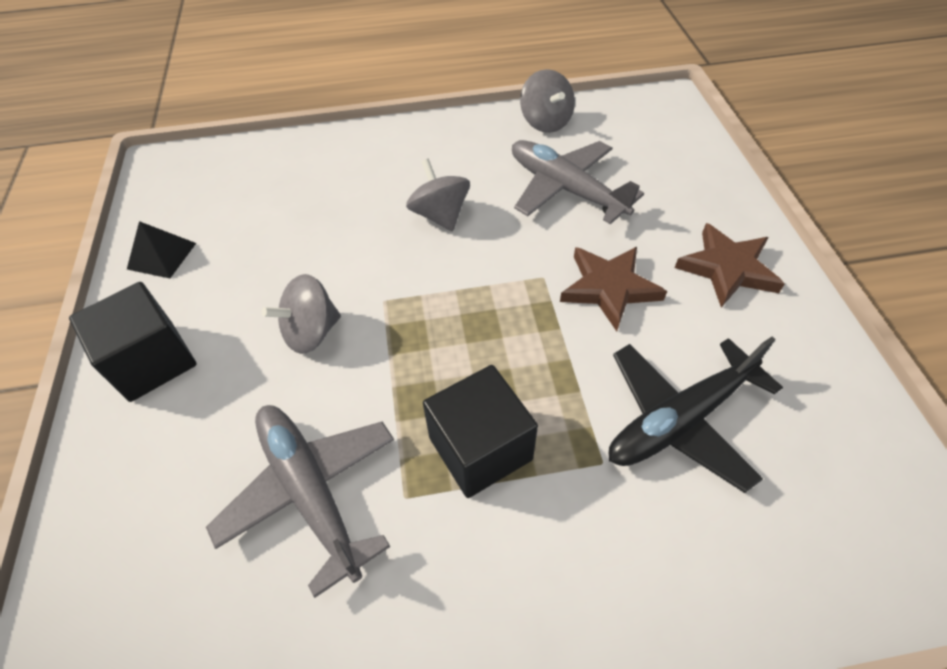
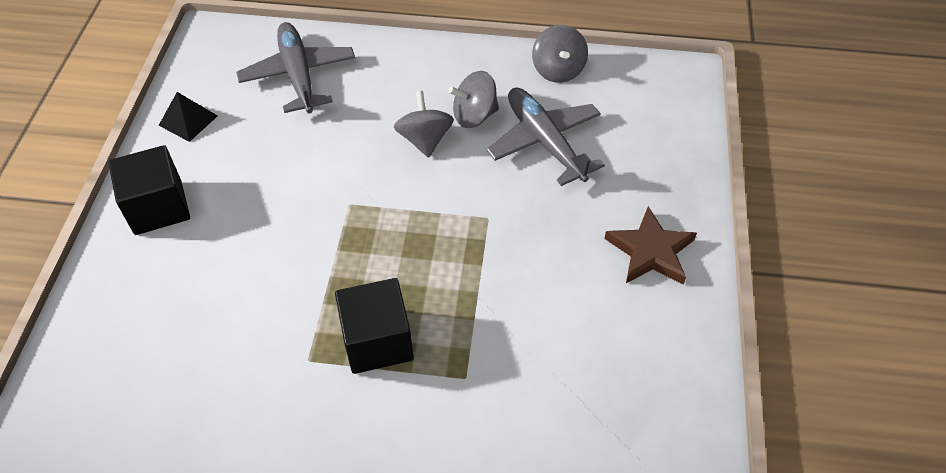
camera: 15 degrees right, 0 degrees up
grey plane [206,405,394,598] -> grey plane moved to [236,22,355,113]
grey spinning top [262,274,341,354] -> grey spinning top moved to [448,71,499,128]
brown star [560,247,667,331] -> none
black plane [609,336,783,493] -> none

